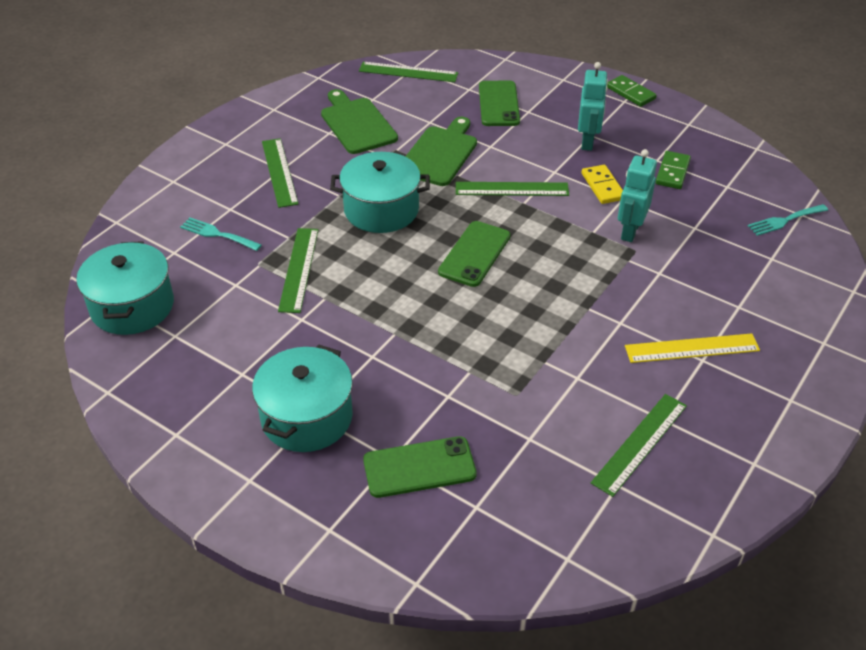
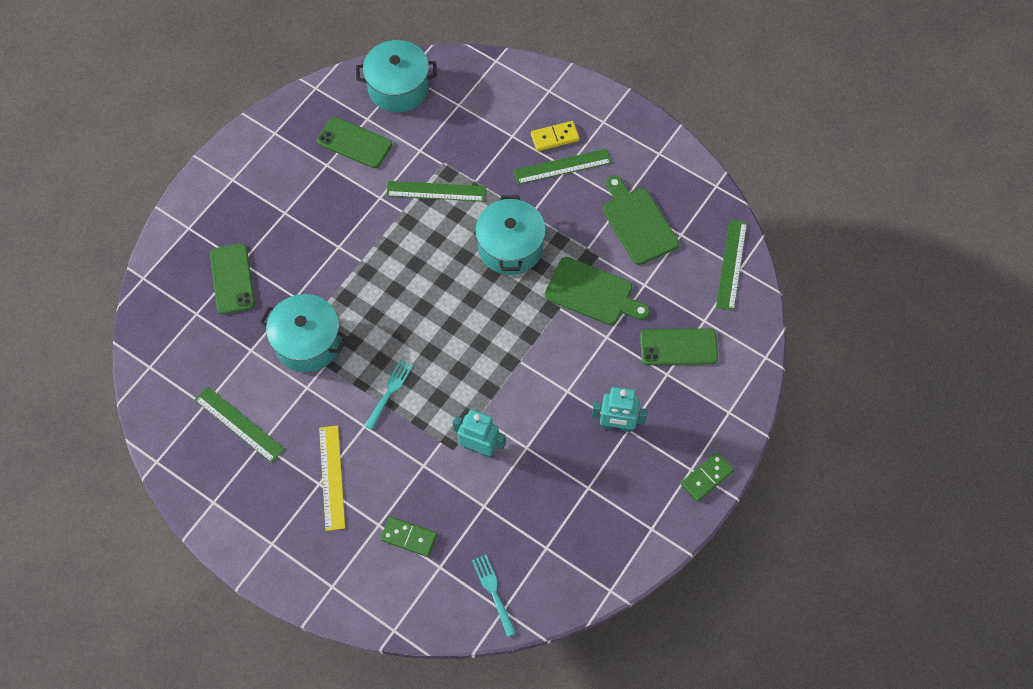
camera: 90 degrees right, 20 degrees up
turquoise fork [180,217,262,251] -> turquoise fork moved to [365,359,413,430]
turquoise pot [252,345,353,452] -> turquoise pot moved to [260,294,347,372]
green cutting board [321,89,398,154] -> green cutting board turned 90 degrees counterclockwise [603,175,679,265]
green phone [438,221,511,287] -> green phone moved to [317,117,392,168]
green ruler [456,182,569,196] -> none
yellow domino [582,165,623,204] -> yellow domino moved to [531,121,580,151]
green domino [656,151,691,189] -> green domino moved to [380,516,437,557]

